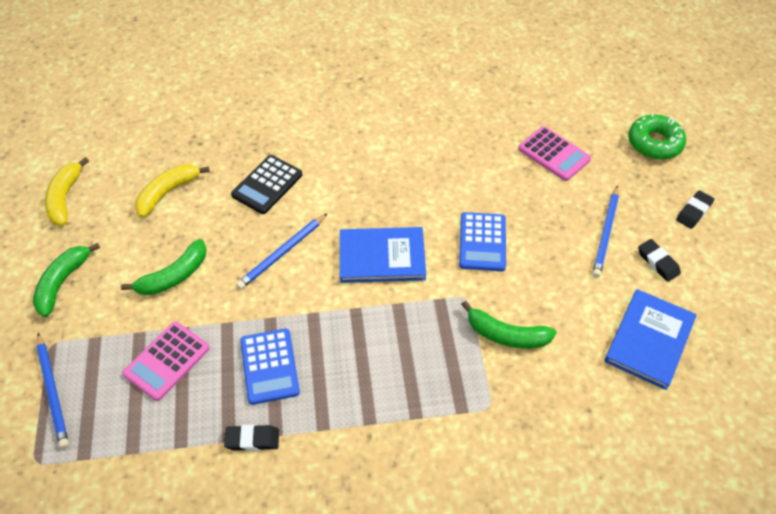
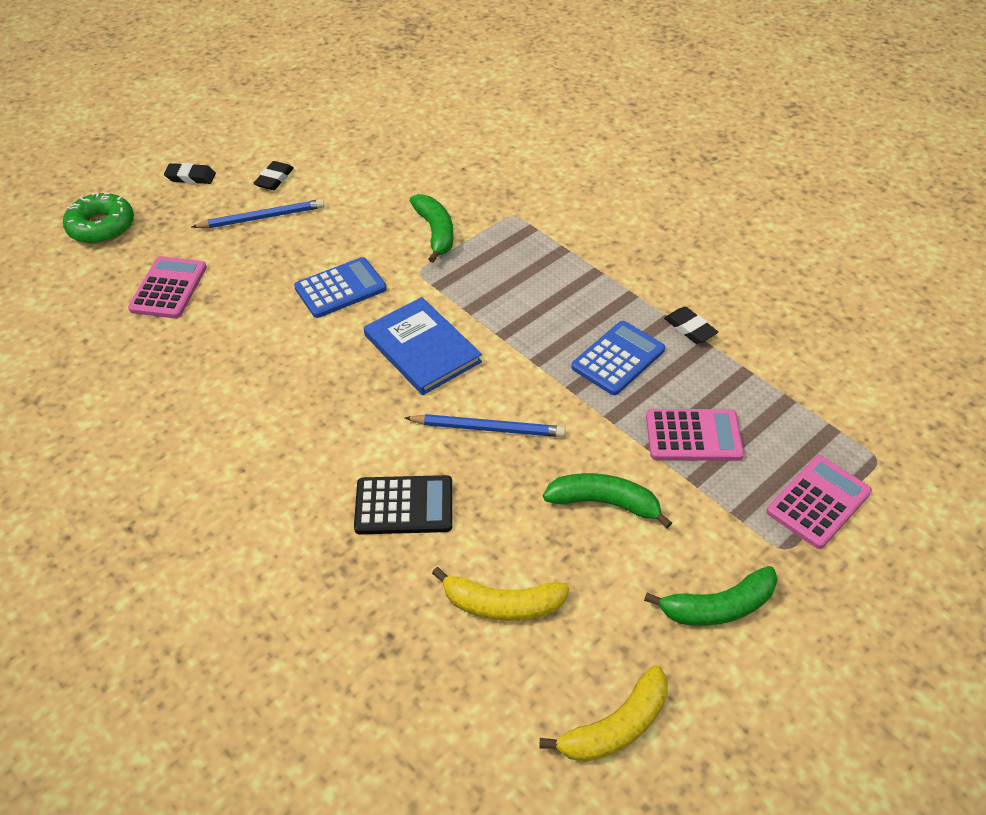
camera: 125 degrees left, 5 degrees down
blue pencil [37,333,69,449] -> pink calculator [766,455,872,549]
blue book [604,289,697,390] -> none

